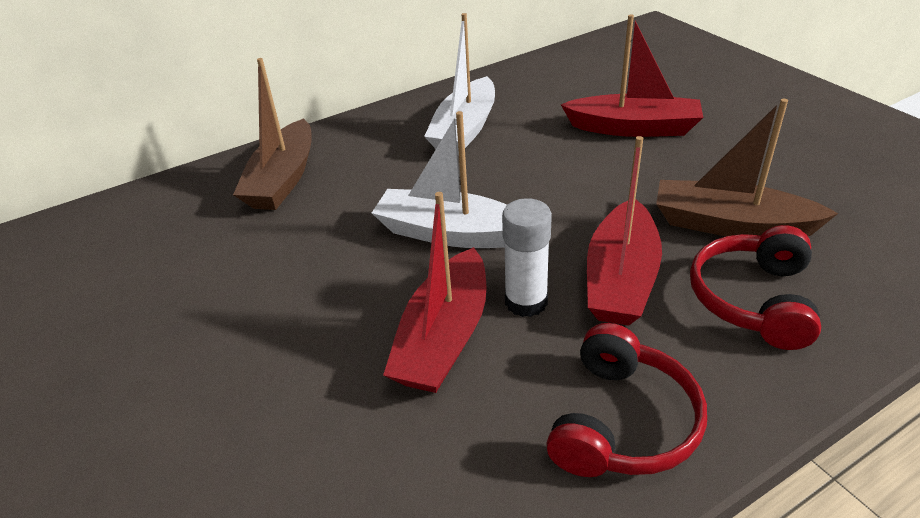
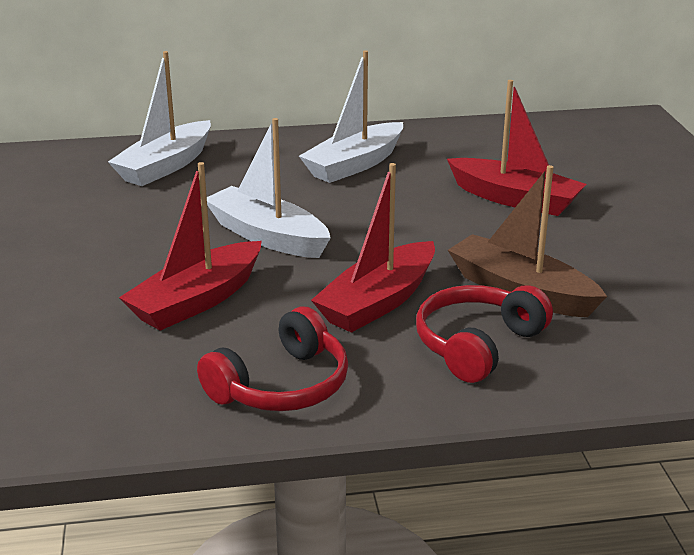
camera: 20 degrees right, 10 degrees down
brown boat [233,58,312,210] -> white boat [108,51,211,186]
white glue stick [502,198,552,317] -> none

